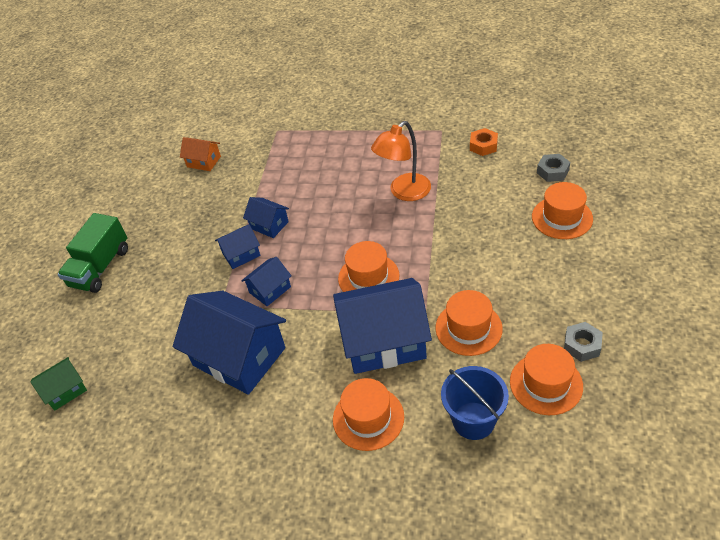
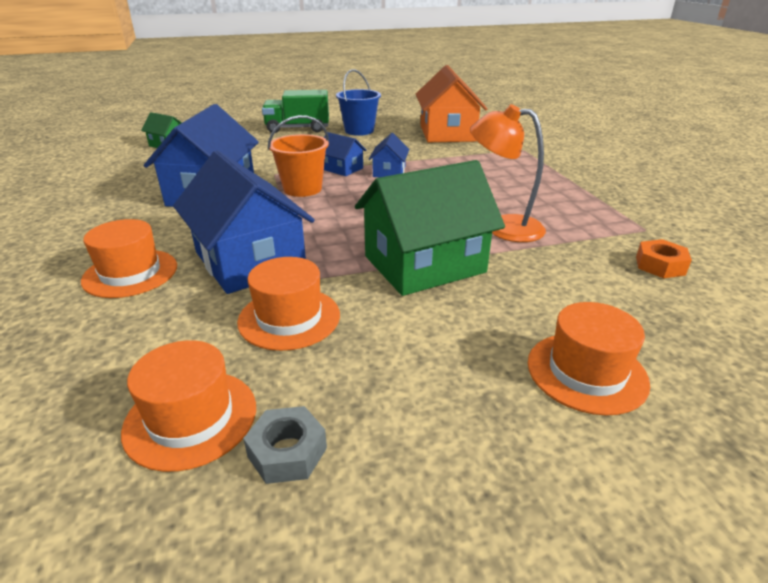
camera: 60 degrees right, 15 degrees down
orange house [180,137,221,171] -> orange house [415,65,487,142], size x2.06
blue house [241,257,292,306] -> orange bucket [268,115,329,197]
orange hat [338,241,399,292] -> none
blue bucket [441,366,509,440] -> blue bucket moved to [336,69,381,136]
grey nut [537,154,570,182] -> none
none -> green house [355,160,505,296]

